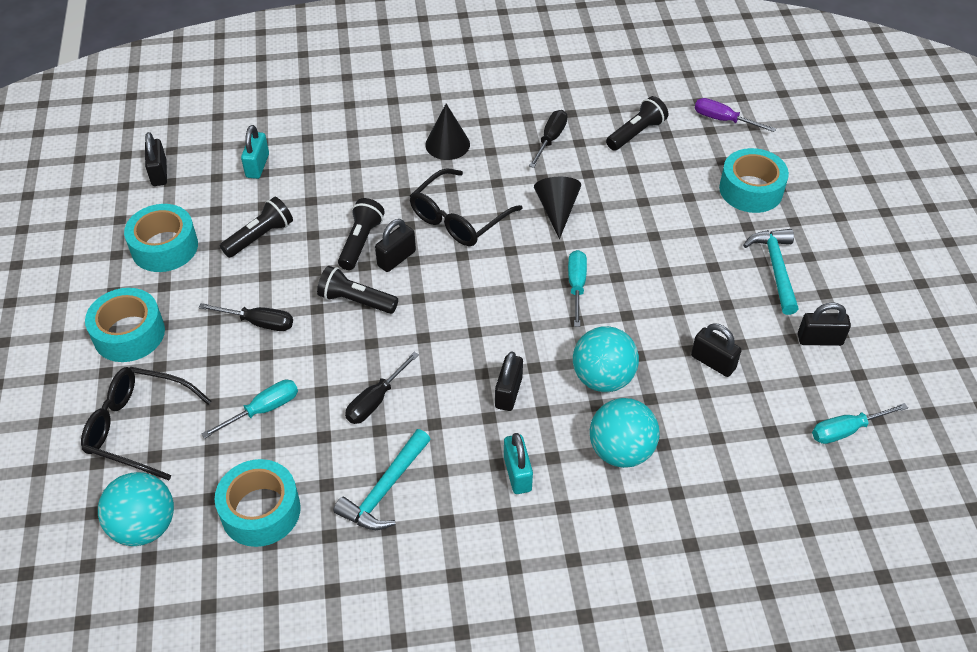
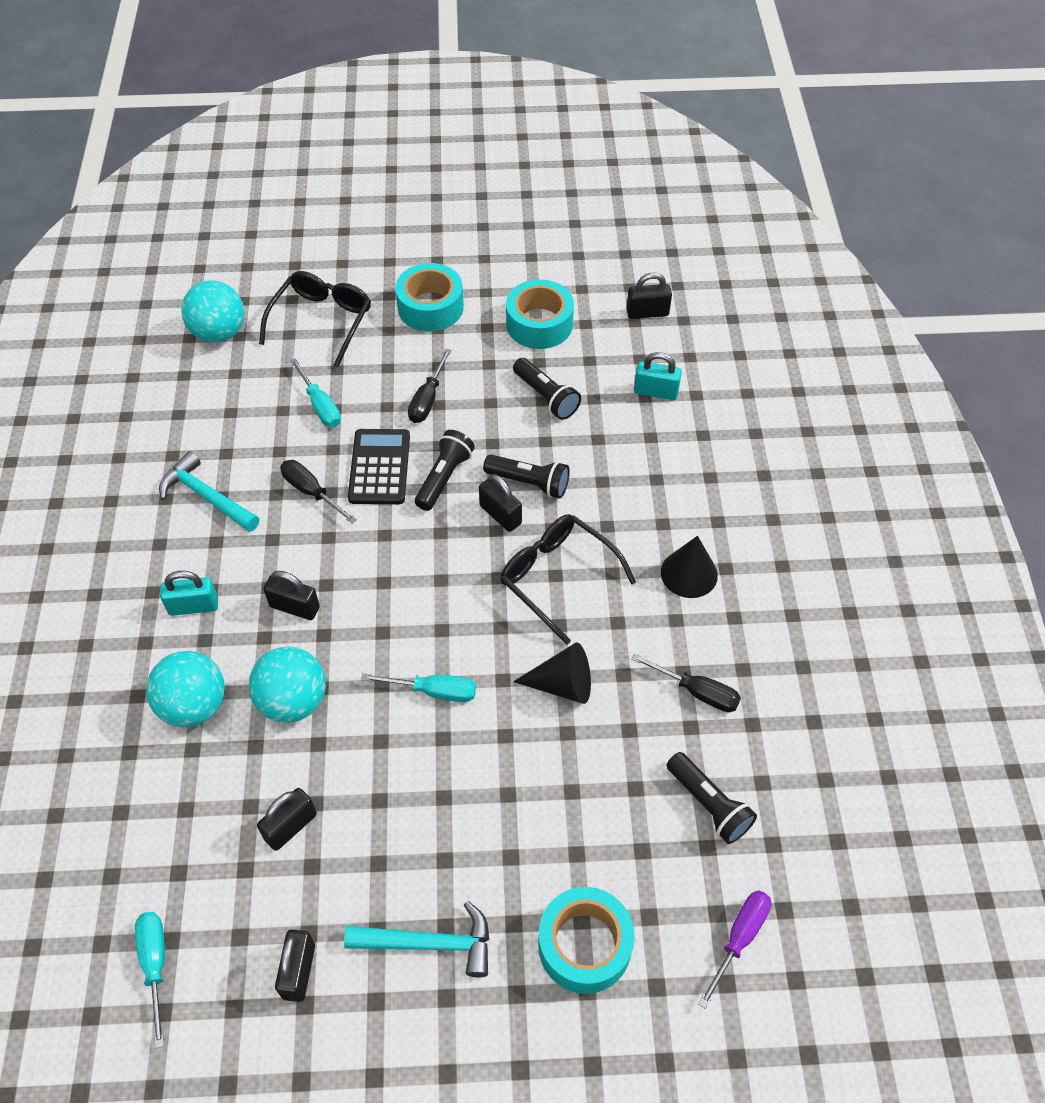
camera: 95 degrees right, 5 degrees up
turquoise tape [215,459,301,547] -> none
none -> black calculator [348,429,410,504]

